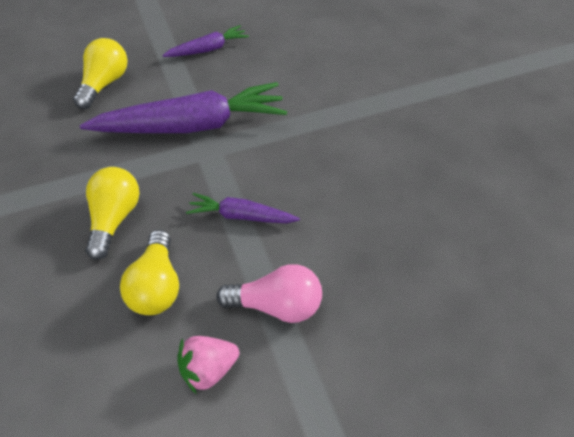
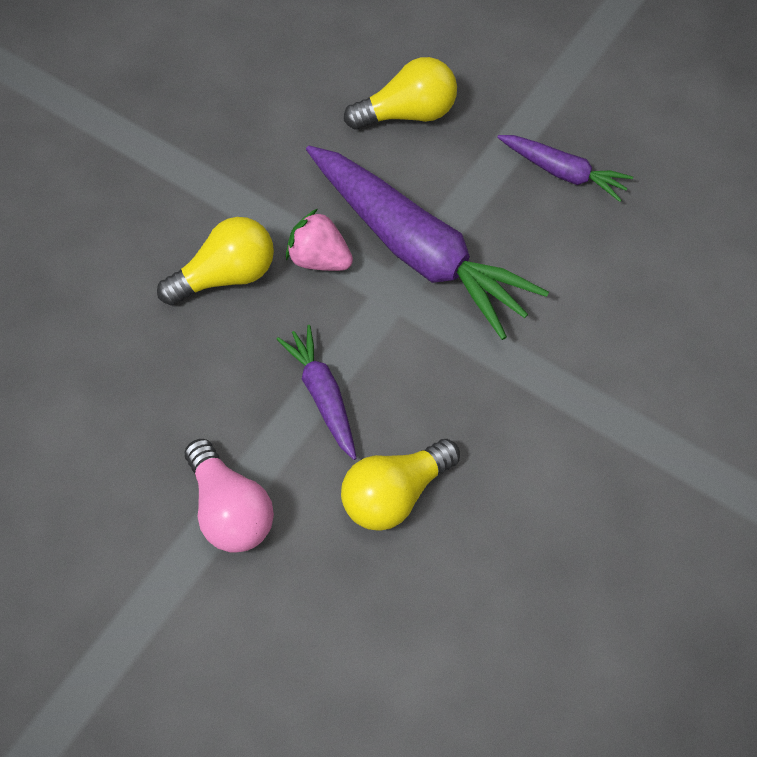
camera: 55 degrees right, 10 degrees up
yellow light bulb [120,230,179,315] -> yellow light bulb moved to [341,439,460,531]
pink strawberry [178,336,239,394] -> pink strawberry moved to [286,209,353,271]

